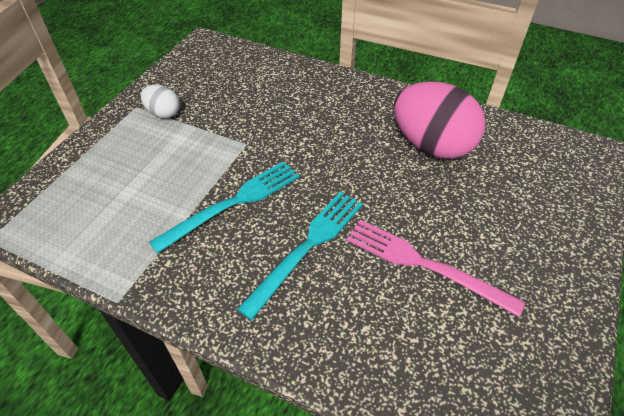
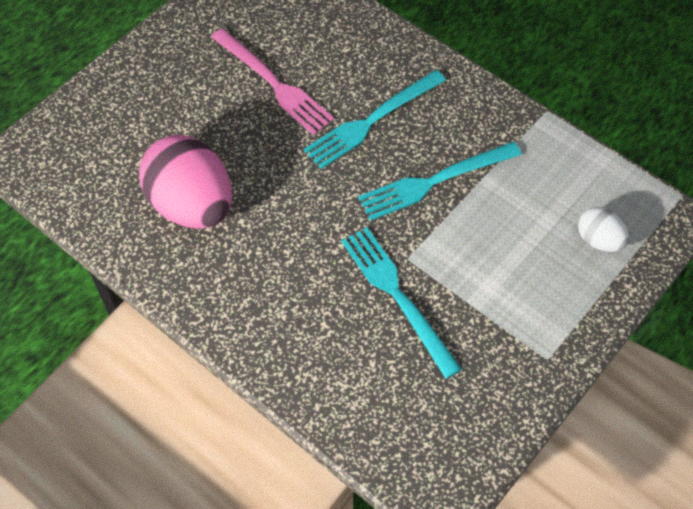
camera: 165 degrees left, 10 degrees up
white egg [141,84,180,118] -> white egg moved to [578,207,629,252]
none -> turquoise fork [341,227,462,379]

